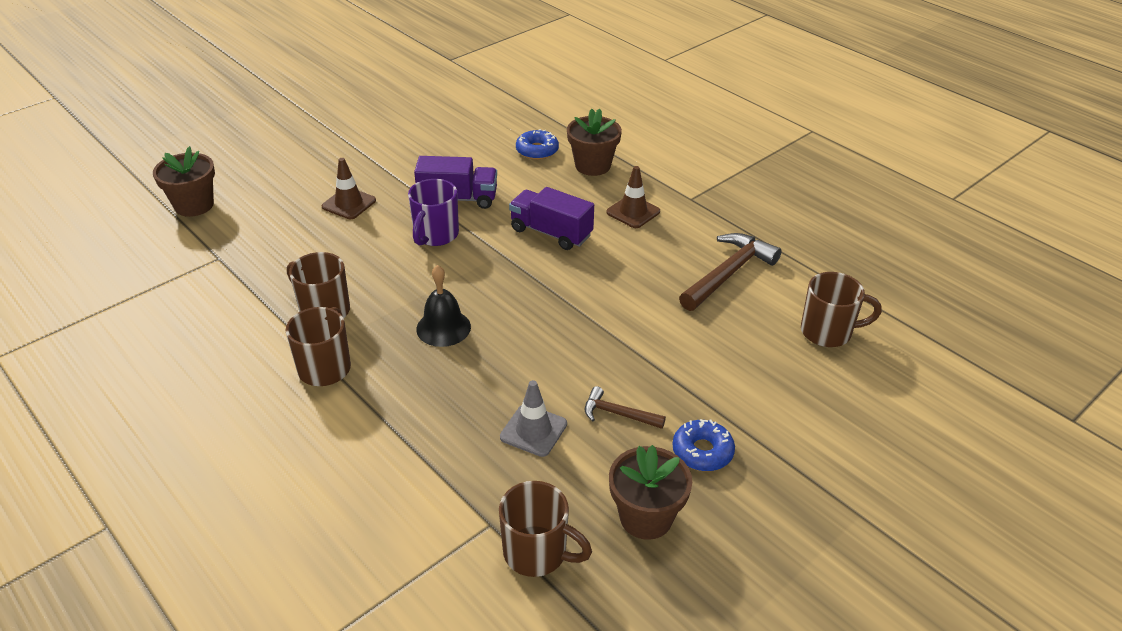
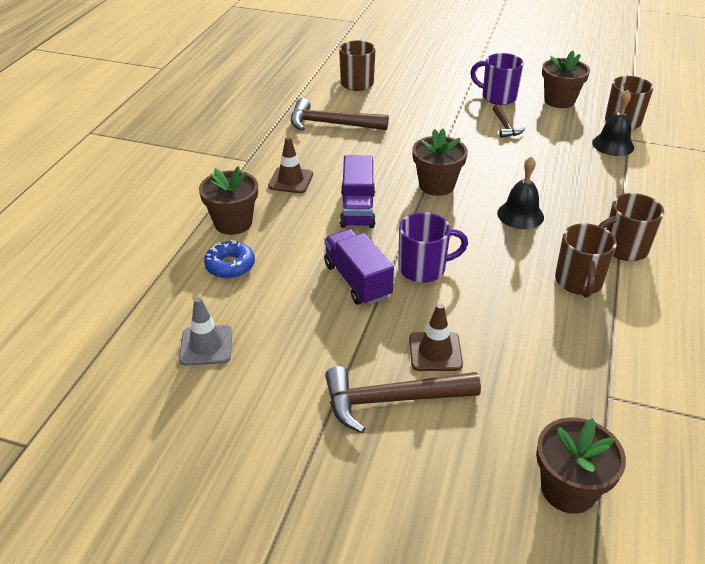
camera: 120 degrees left, 0 degrees up
grey traffic cone [500,380,567,457] -> grey traffic cone moved to [179,297,232,365]
blue donut [672,419,735,471] -> purple mug [470,53,524,105]
none -> brown hammer [325,366,481,433]
none -> brown flower pot [412,129,468,196]
none -> black bell [592,90,634,156]

